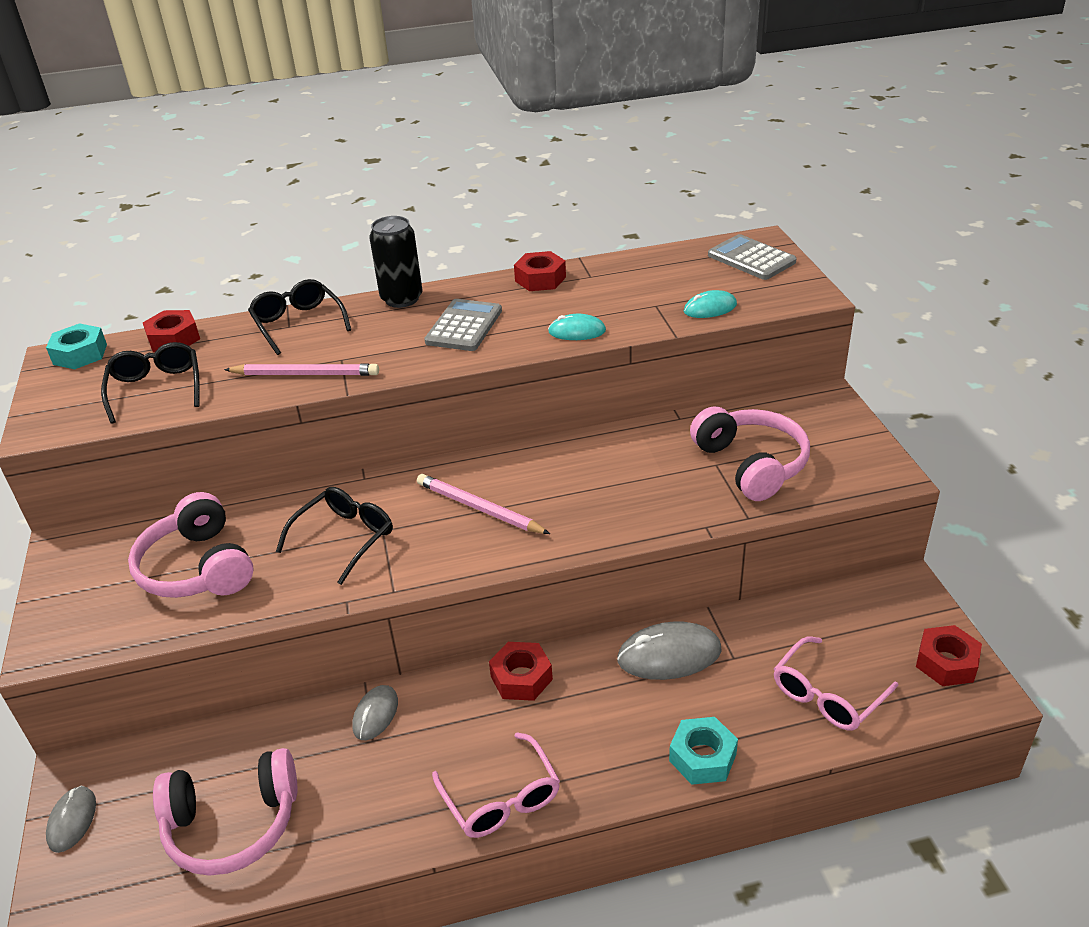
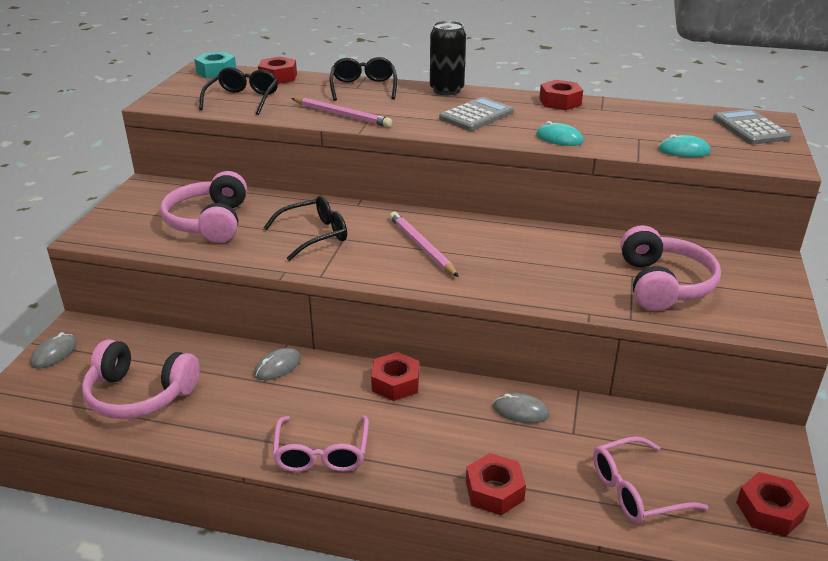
camera: 25 degrees right, 5 degrees down
grey mouse [617,621,722,680] -> grey mouse [493,393,549,423], size x0.60
turquoise nut [669,717,738,785] -> red nut [466,453,526,515]

